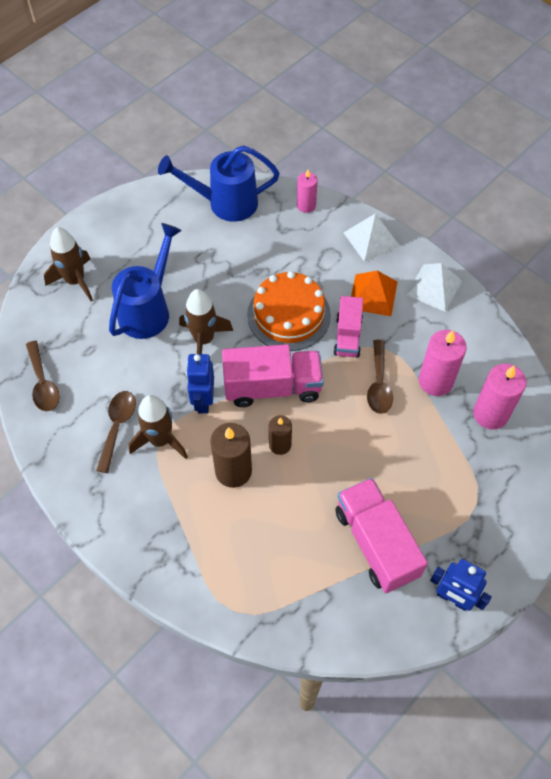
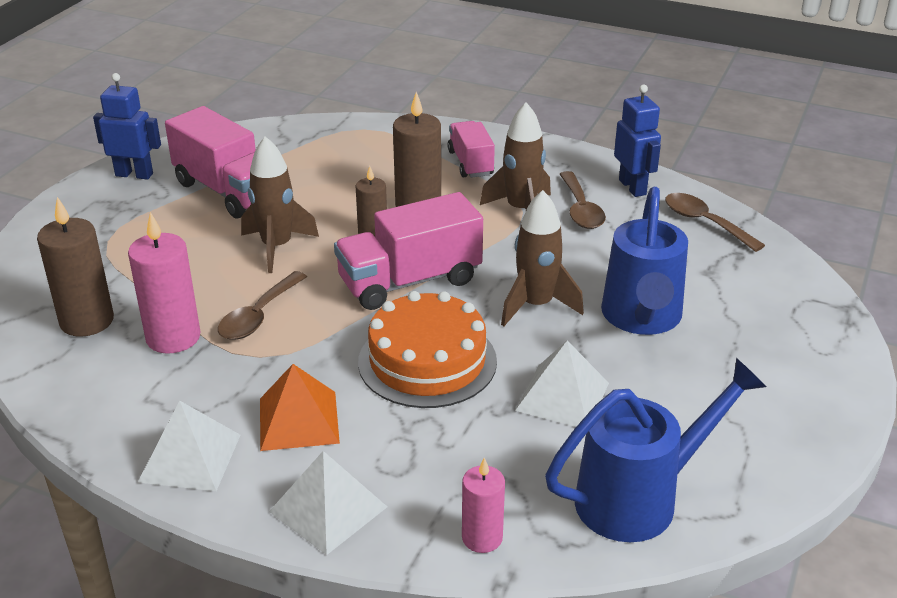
camera: 160 degrees right, 25 degrees down
brown rocket [44,227,93,301] -> brown rocket moved to [241,136,319,273]
blue robot [186,354,214,413] -> blue robot moved to [614,84,661,197]
pink truck [334,296,363,358] -> pink truck moved to [448,121,495,178]
brown spoon [367,340,393,414] -> brown spoon turned 135 degrees counterclockwise [218,271,307,340]
pink candle [473,364,526,430] -> brown candle [37,197,114,337]
none -> white pyramid [515,341,609,427]

